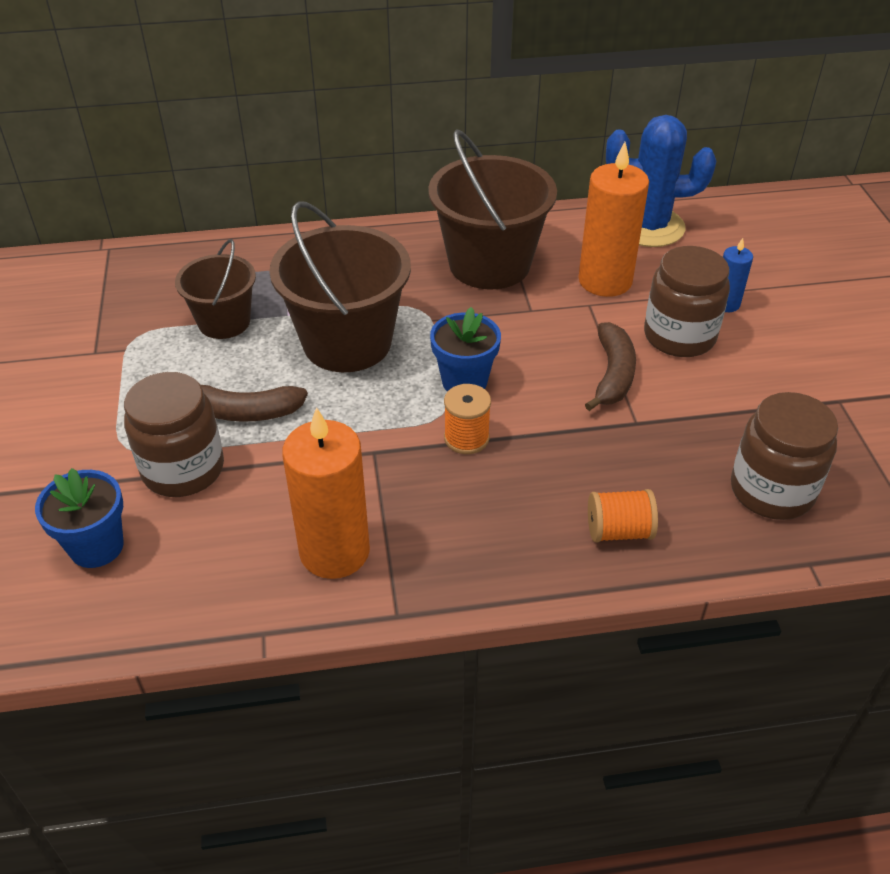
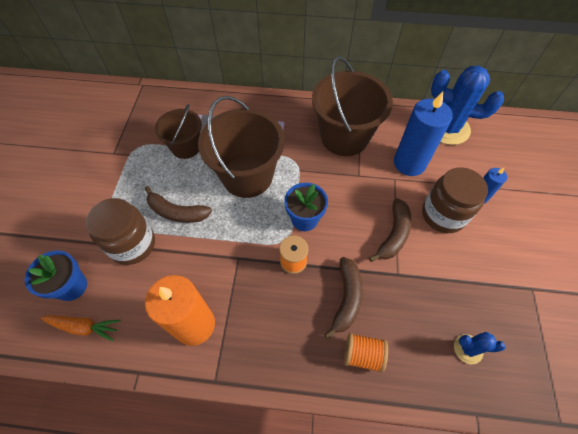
camera: 15 degrees right, 15 degrees up
orange candle [579,142,649,297] -> blue candle [394,91,453,176]
brown jar [731,392,838,520] -> blue cactus [454,332,506,364]
none -> orange carrot [41,315,121,342]
none -> brown banana [324,257,363,339]

